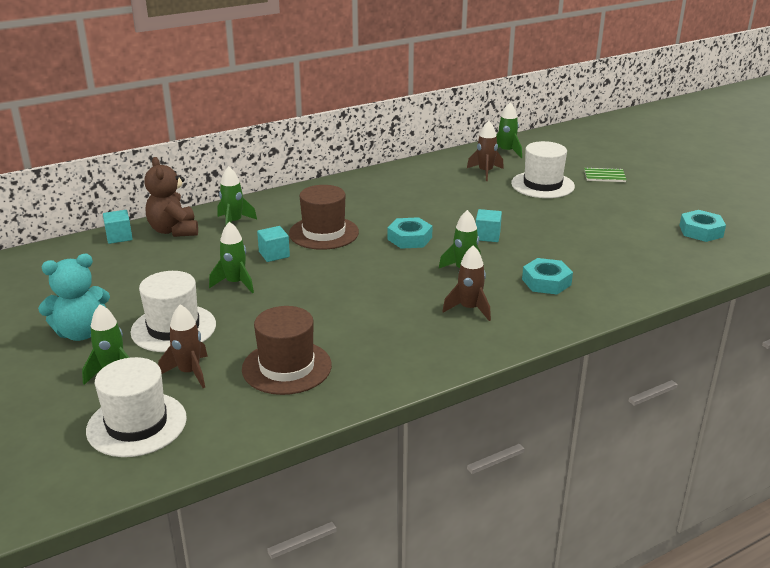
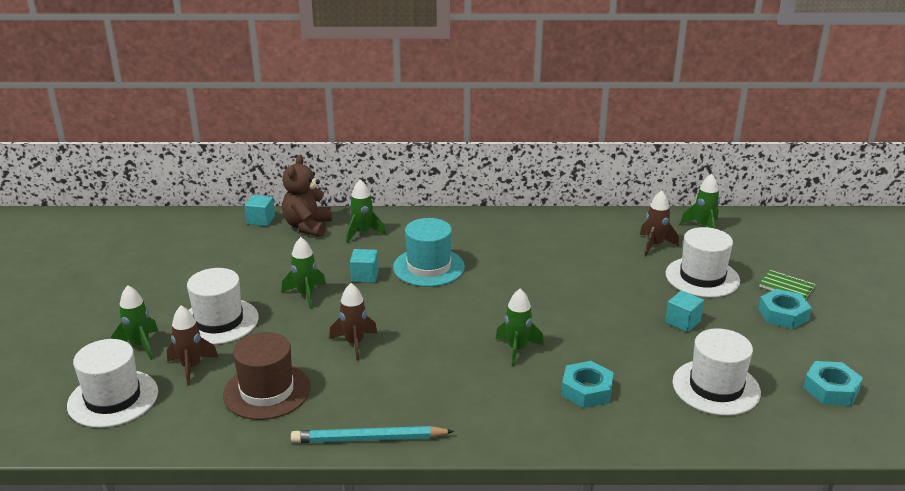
camera: 30 degrees right, 0 degrees up
turquoise teddy bear [38,254,110,341] -> none
brown hat [289,185,359,250] -> turquoise hat [393,218,465,287]
turquoise nut [388,217,433,249] -> turquoise nut moved to [758,289,812,329]
brown rocket [442,245,491,321] -> brown rocket moved to [329,283,378,360]
turquoise cube [476,209,502,242] -> turquoise cube moved to [665,291,704,332]
none -> turquoise pencil [291,426,454,443]
none -> white hat [673,328,761,416]

